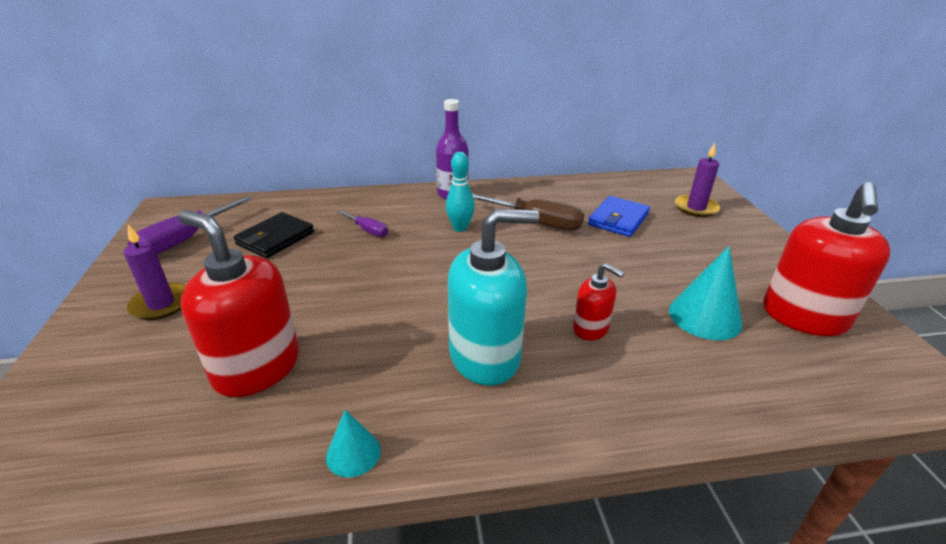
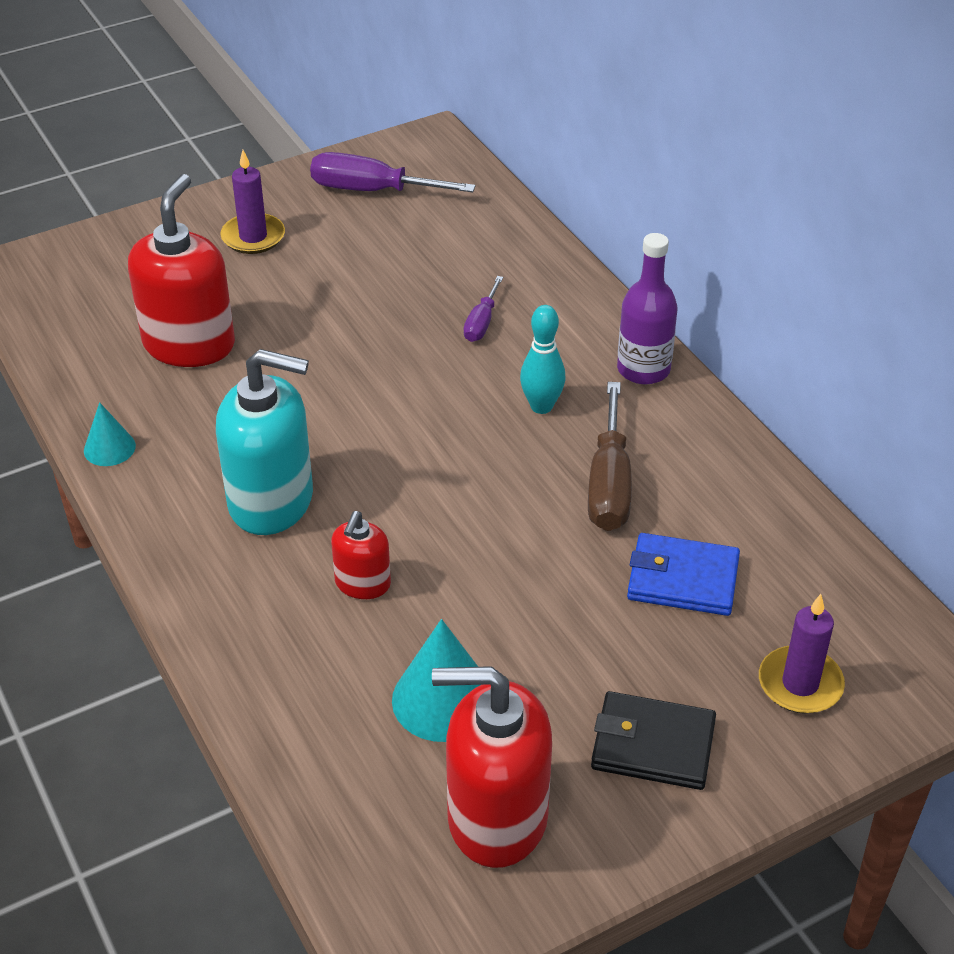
camera: 70 degrees right, 10 degrees up
black wallet [233,212,314,258] -> black wallet moved to [591,691,716,790]
turquoise soap dispenser [448,209,539,386] -> turquoise soap dispenser turned 45 degrees counterclockwise [216,349,313,535]

